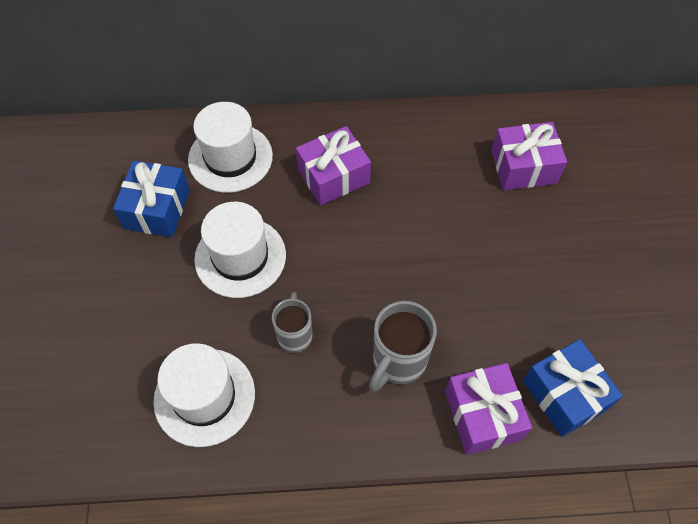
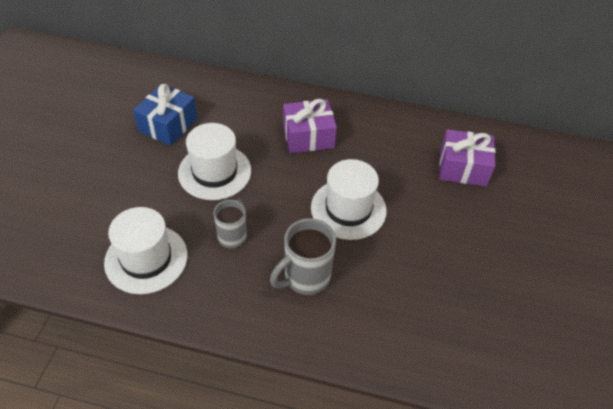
camera: 15 degrees right, 10 degrees down
white hat [188,102,273,193] -> white hat moved to [311,159,387,240]
purple gift [445,363,532,455] -> none
blue gift [523,339,623,437] -> none

